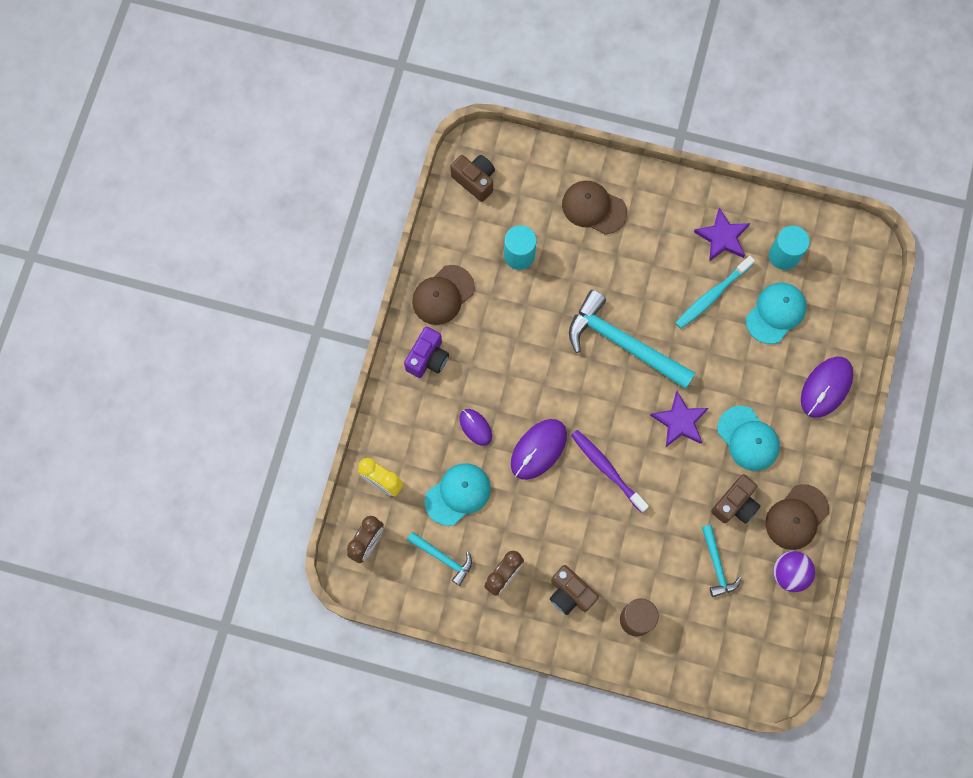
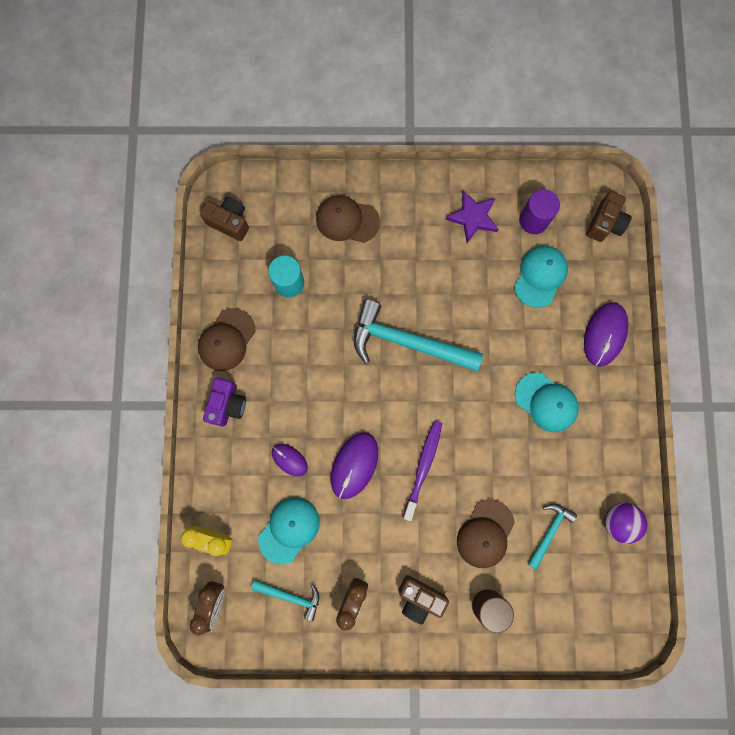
camera: 15 degrees left, 5 degrees up
purple toothbrush [571,430,649,513] -> purple toothbrush turned 75 degrees clockwise [403,420,442,521]
purple star [650,391,708,447] -> none
turquoise toothbrush [676,256,755,329] -> none
turquoise hammer [702,525,742,597] -> turquoise hammer turned 120 degrees counterclockwise [528,504,577,570]
brown camera [711,474,760,524] -> brown camera moved to [586,191,632,242]
brown cap [766,484,829,550] -> brown cap moved to [457,499,515,568]
turquoise cylinder [769,226,810,270] -> purple cylinder [519,189,560,234]

